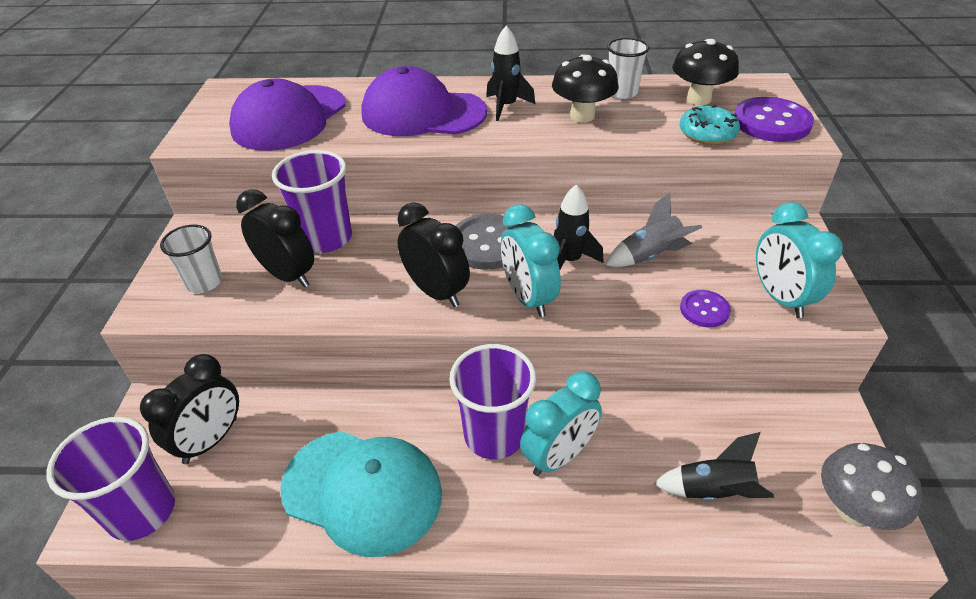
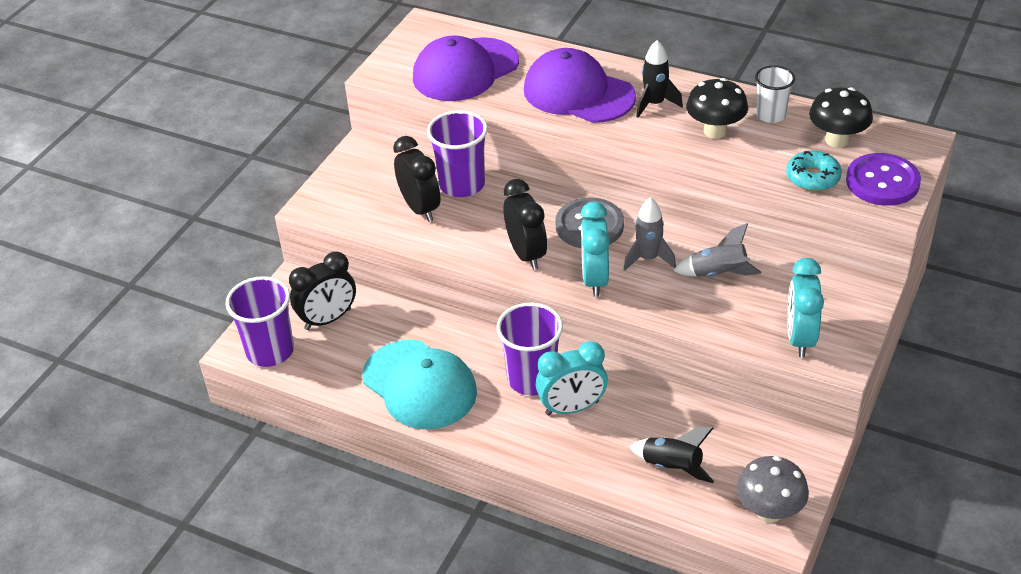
camera: 25 degrees right, 0 degrees up
white cup [160,225,222,293] -> none
black rocket [554,184,604,269] -> grey rocket [623,197,676,271]
purple button [680,290,731,327] -> none

